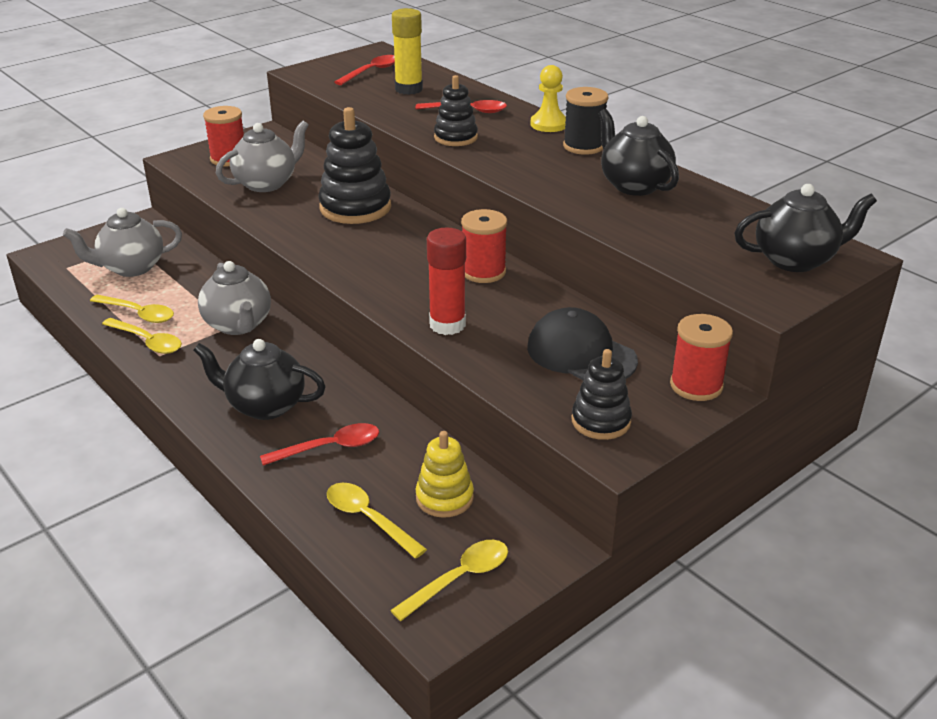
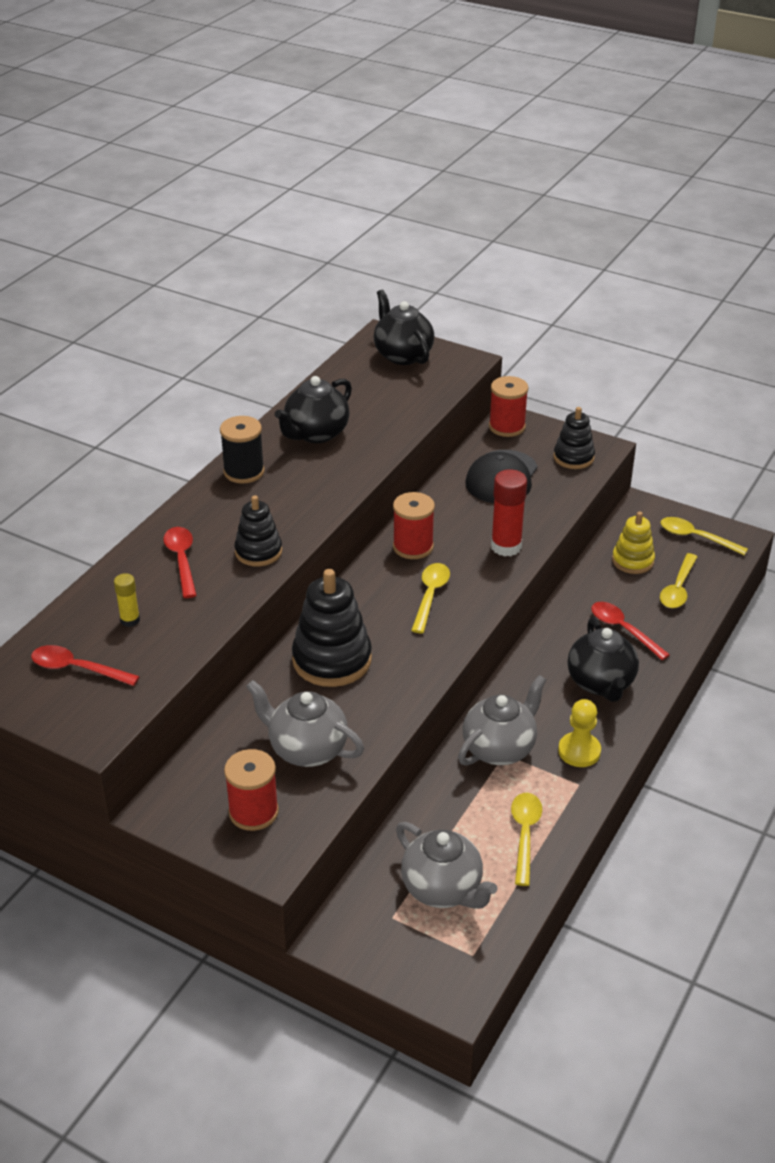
camera: 110 degrees left, 5 degrees up
yellow spoon [102,318,182,354] -> yellow spoon moved to [411,563,450,633]
yellow glue stick [392,8,423,95] -> yellow glue stick [114,573,140,627], size x0.56
yellow pawn [530,65,566,132] -> yellow pawn moved to [558,699,601,767]

